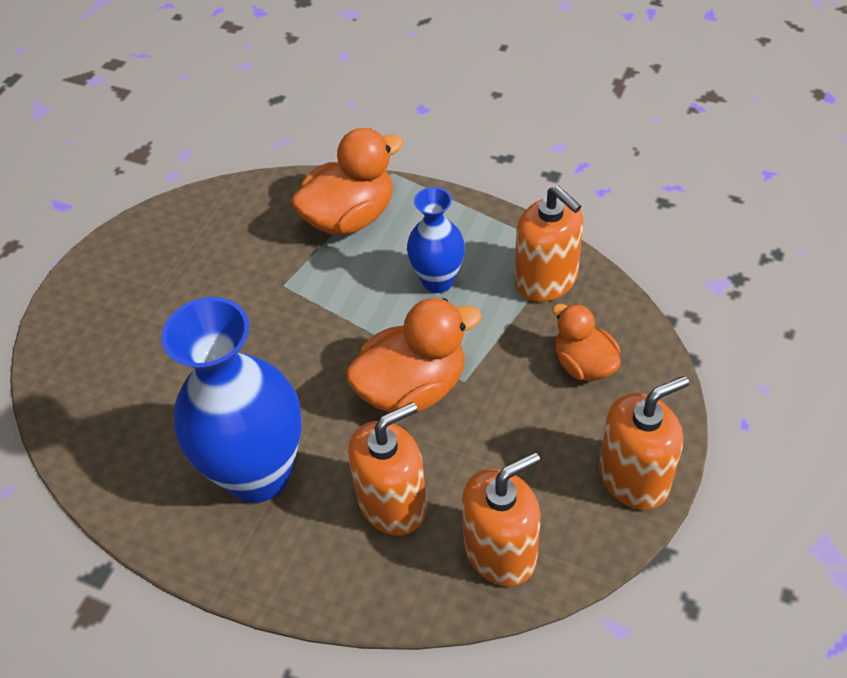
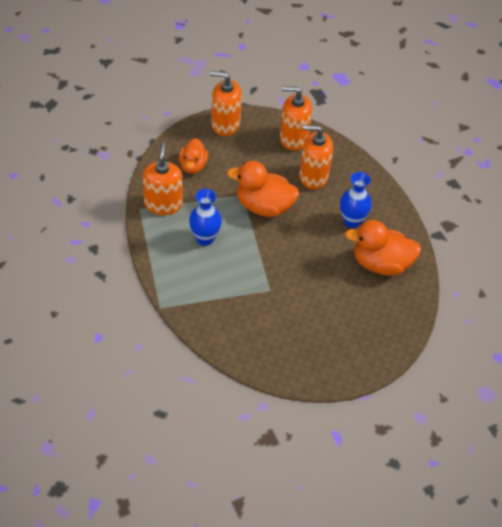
camera: 145 degrees left, 0 degrees up
blue vase [161,297,302,503] -> blue vase [340,172,372,228], size x0.55
orange duck [291,128,404,235] -> orange duck moved to [345,220,421,276]

